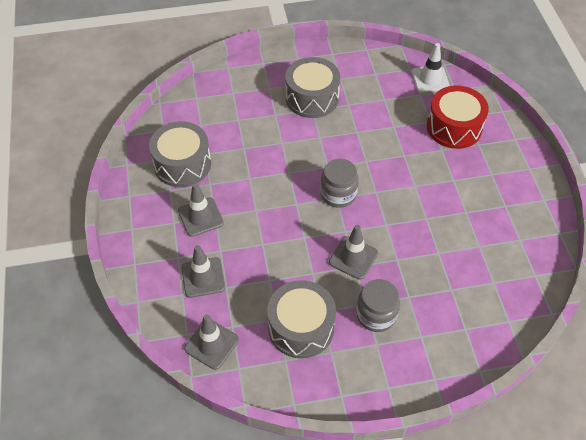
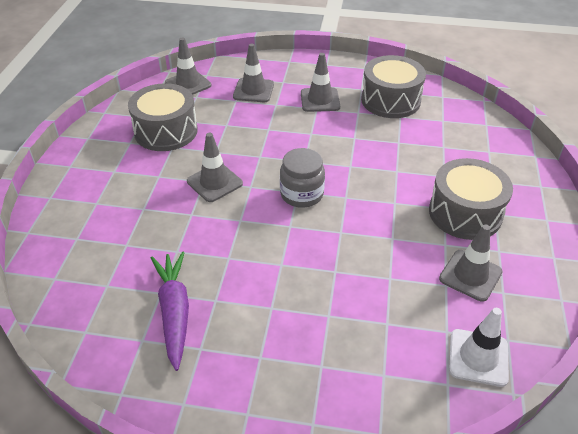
camera: 110 degrees right, 10 degrees down
grey jar [356,279,400,332] -> none
red drum [427,86,489,149] -> none
none -> purple carrot [151,252,189,371]
none -> grey traffic cone [439,224,503,302]

